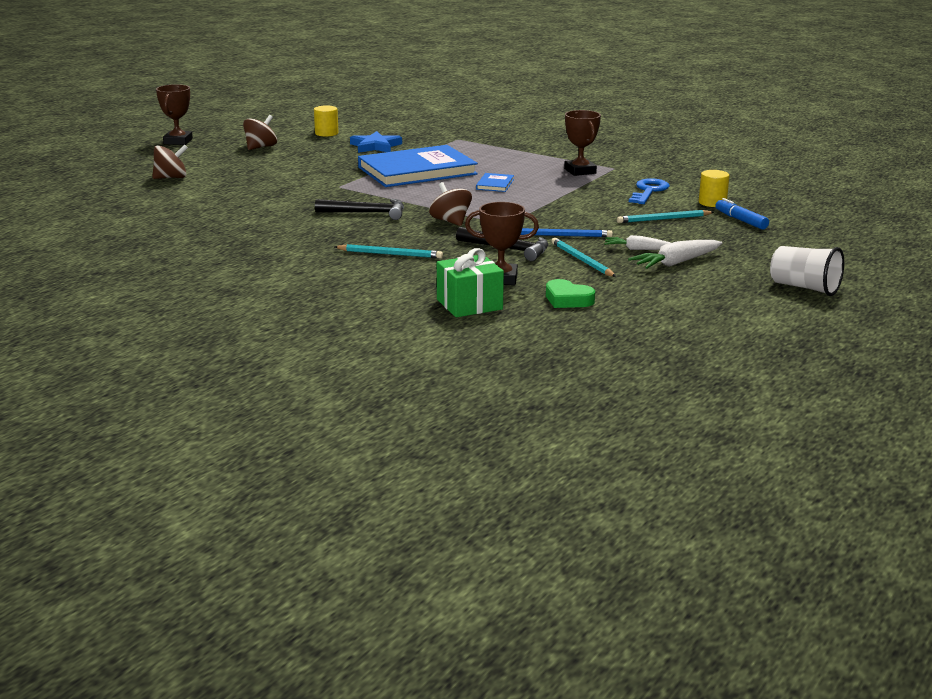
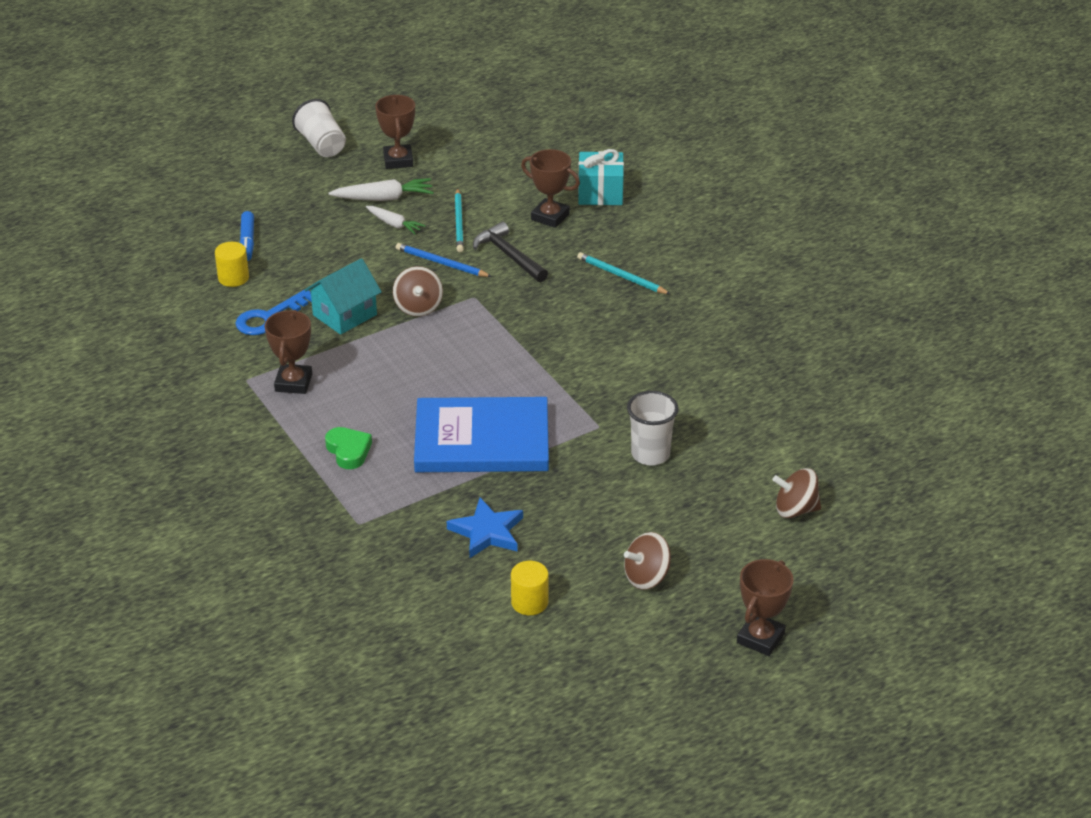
camera: 155 degrees left, 15 degrees up
black hammer [315,199,404,220] -> none
brown spinning top [429,182,472,226] -> brown spinning top moved to [393,266,443,317]
green gift [437,248,504,317] -> turquoise gift [578,149,624,205]
blue book [476,173,514,192] -> none
green heart [546,279,595,308] -> green heart moved to [325,427,372,469]
turquoise pencil [617,210,714,223] -> none
none -> turquoise house [305,258,382,335]
none -> brown trophy [375,95,415,169]
none -> white cup [627,391,679,466]

